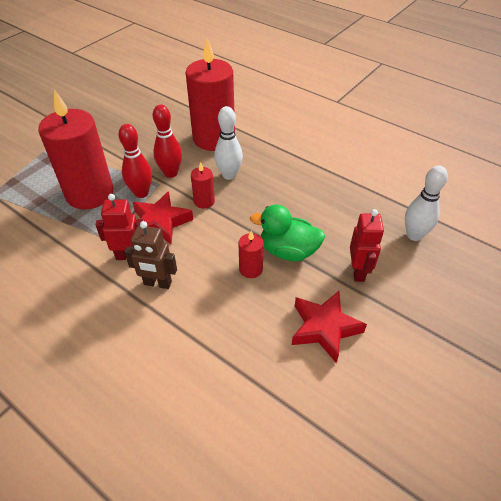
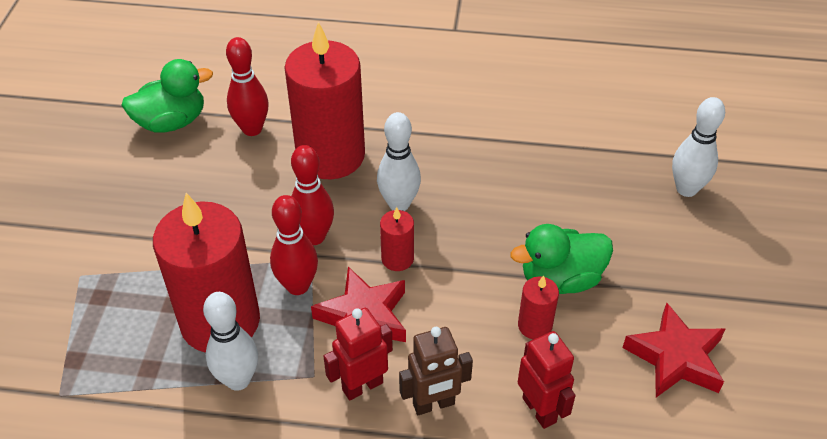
camera: 30 degrees left, 0 degrees up
red robot [350,209,384,282] -> red robot moved to [518,331,576,429]
none -> green duck [121,59,213,133]
none -> white bowling pin [203,292,258,391]
none -> red bowling pin [226,37,269,136]

